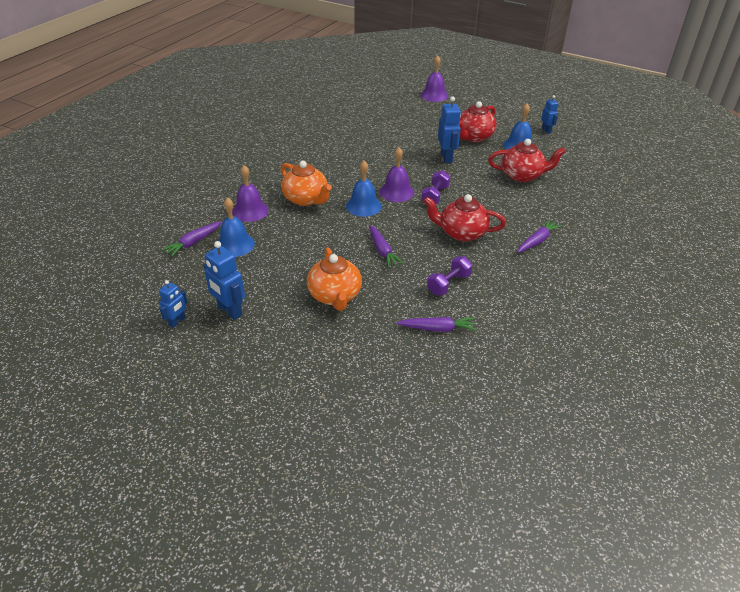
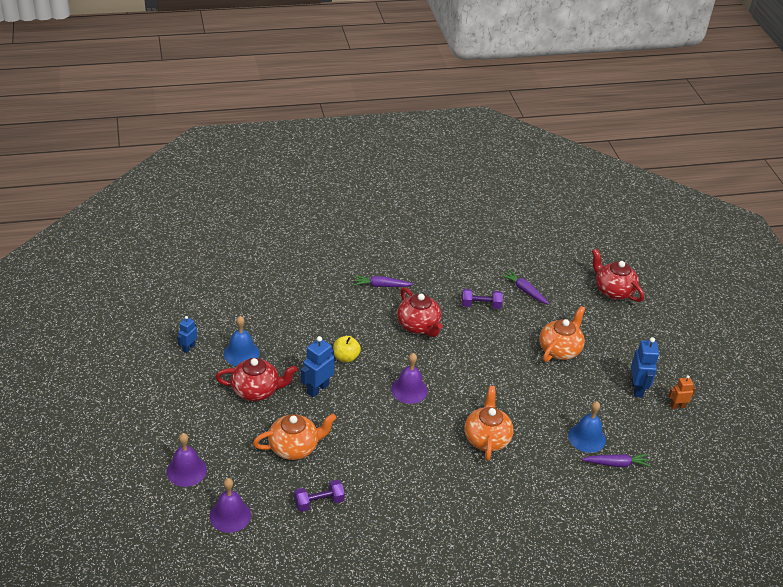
camera: 135 degrees left, 0 degrees up
blue robot [159,280,188,328] -> orange robot [668,375,696,409]
purple bell [232,165,269,222] -> purple bell moved to [210,478,251,533]
blue bell [346,161,382,217] -> none
purple carrot [369,225,404,268] -> none
purple dumbbell [421,170,451,204] -> purple dumbbell moved to [294,480,345,512]
red teapot [488,139,566,182] -> red teapot moved to [592,249,644,302]
none -> orange teapot [253,414,337,460]
none -> yellow apple [333,336,361,363]

